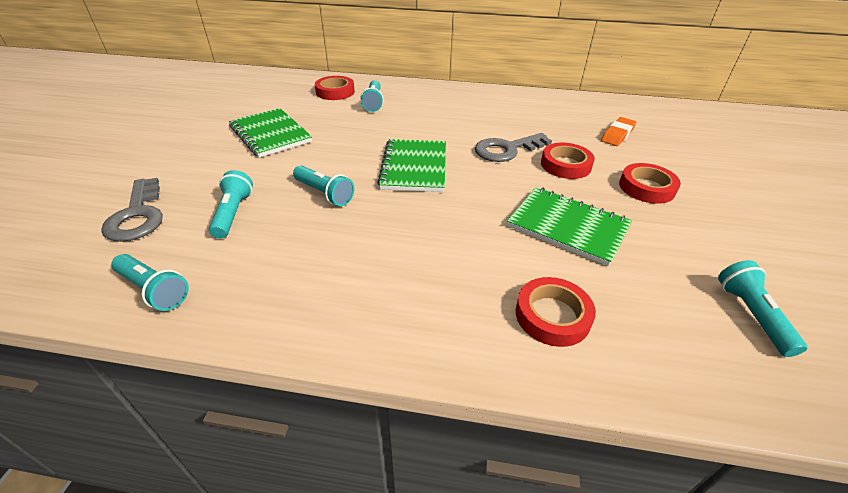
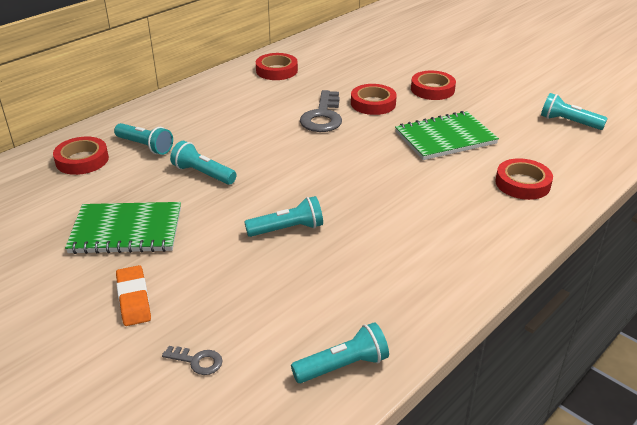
camera: 55 degrees left, 5 degrees down
grey key [101,178,163,242] -> grey key [162,346,223,375], size x0.48
turquoise flashlight [209,170,253,238] -> turquoise flashlight moved to [170,141,237,185]
green notebook [377,139,446,192] -> none
orange eraser [601,117,636,146] -> orange eraser moved to [116,265,151,326]
none -> red tape [256,53,298,80]

